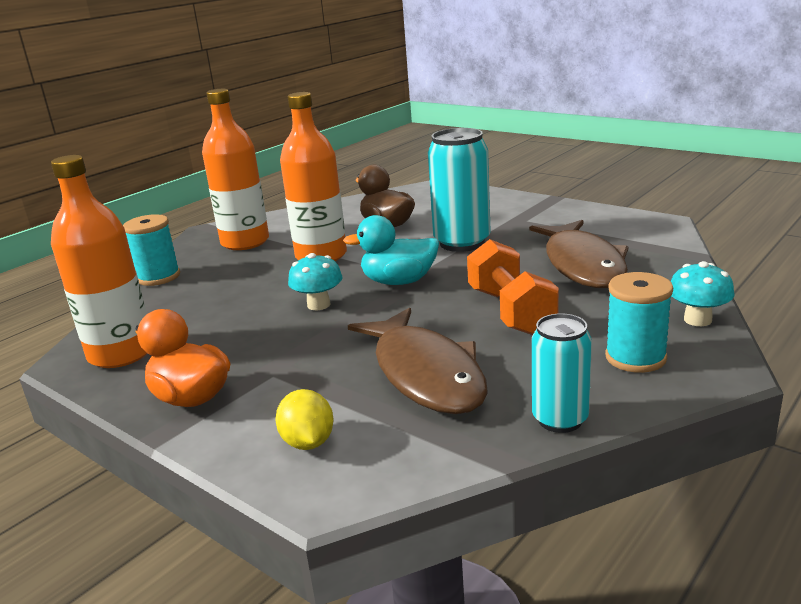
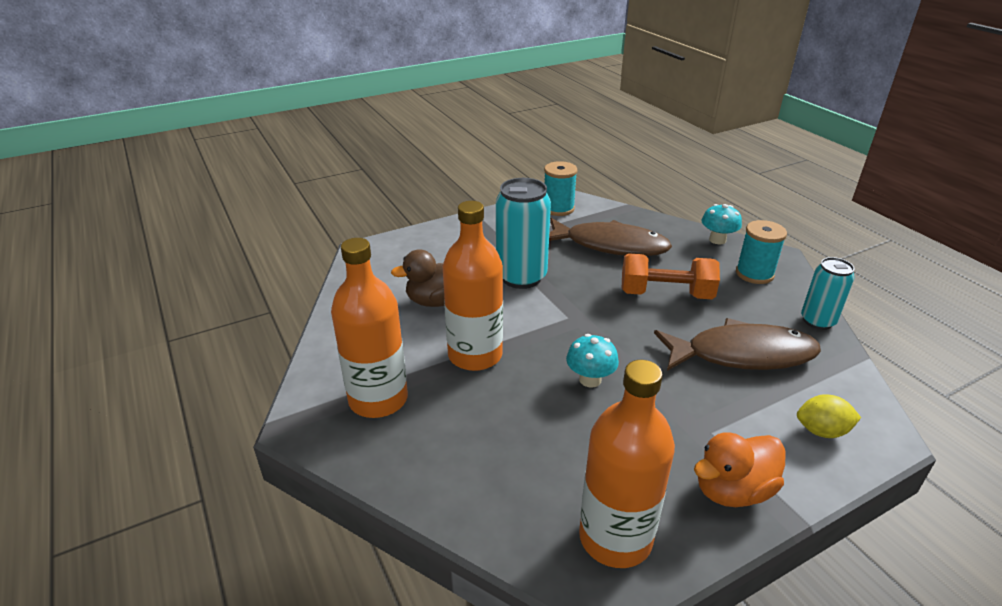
camera: 70 degrees left, 10 degrees up
turquoise spool [123,214,180,286] -> turquoise spool moved to [544,161,578,216]
turquoise duck [343,215,439,285] -> none

